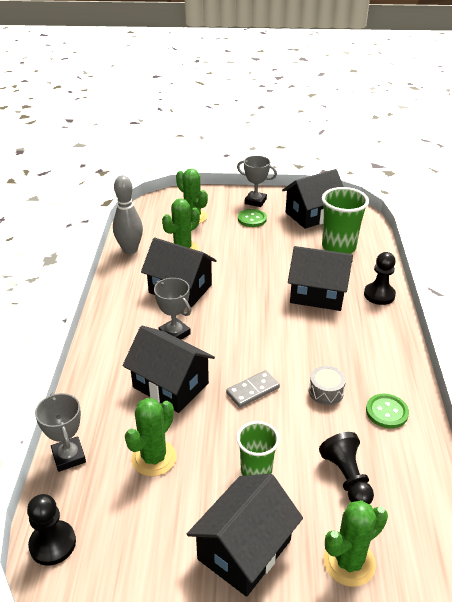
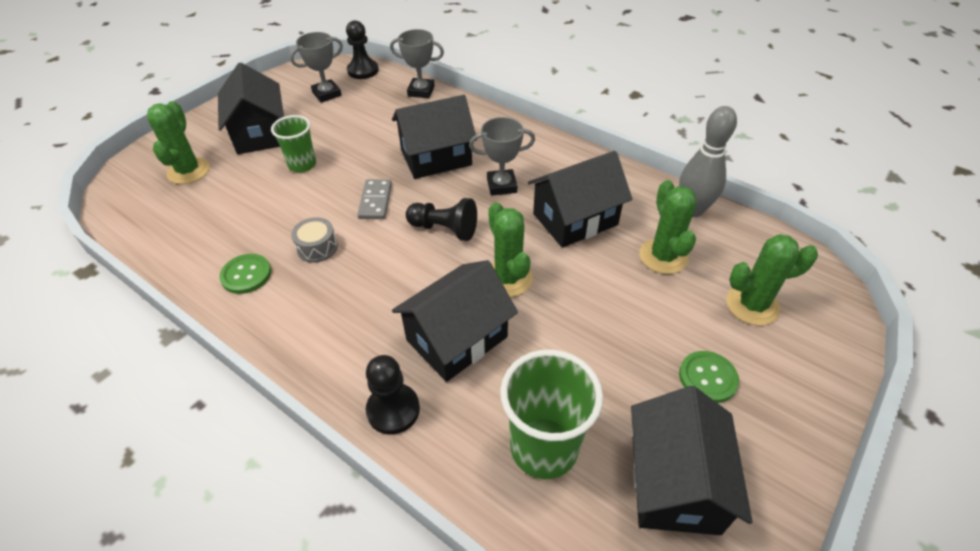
camera: 125 degrees right, 10 degrees up
green cactus [125,398,177,476] -> green cactus moved to [488,202,533,297]
grey trophy [237,156,277,207] -> grey trophy moved to [290,32,343,103]
black pawn [319,432,374,504] -> black pawn moved to [406,198,477,241]

